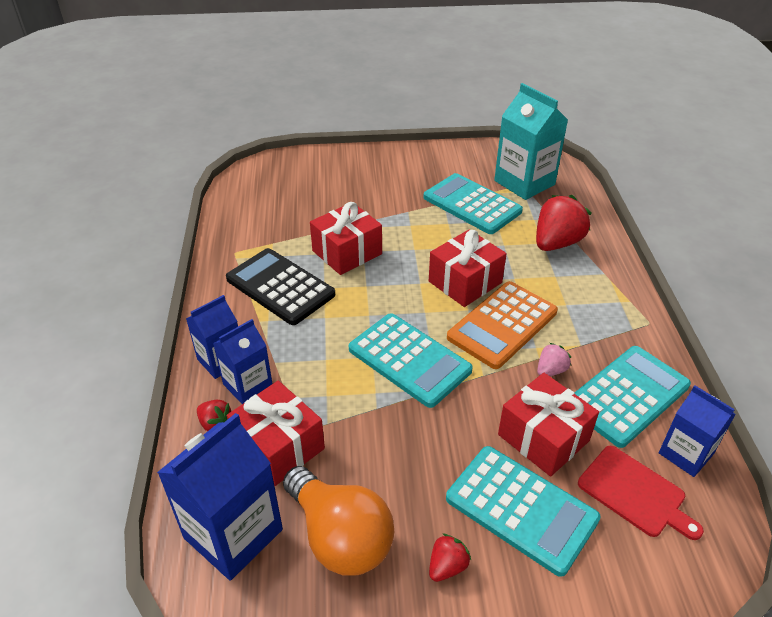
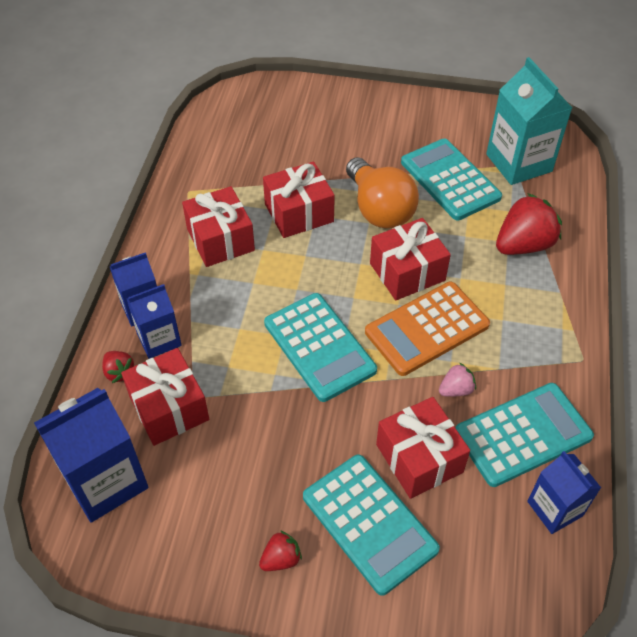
camera: 15 degrees right, 10 degrees up
black calculator [226,248,335,325] -> red gift [182,186,255,267]
orange light bulb [283,466,394,576] -> orange light bulb moved to [346,157,419,229]
red cutting board [578,446,704,540] -> none

